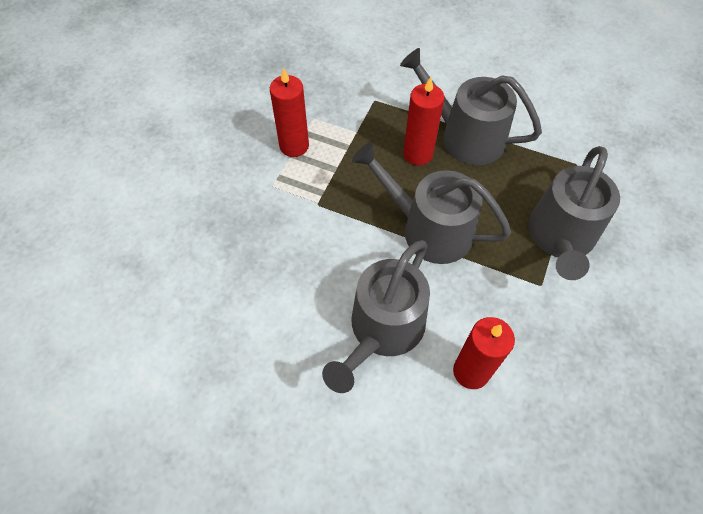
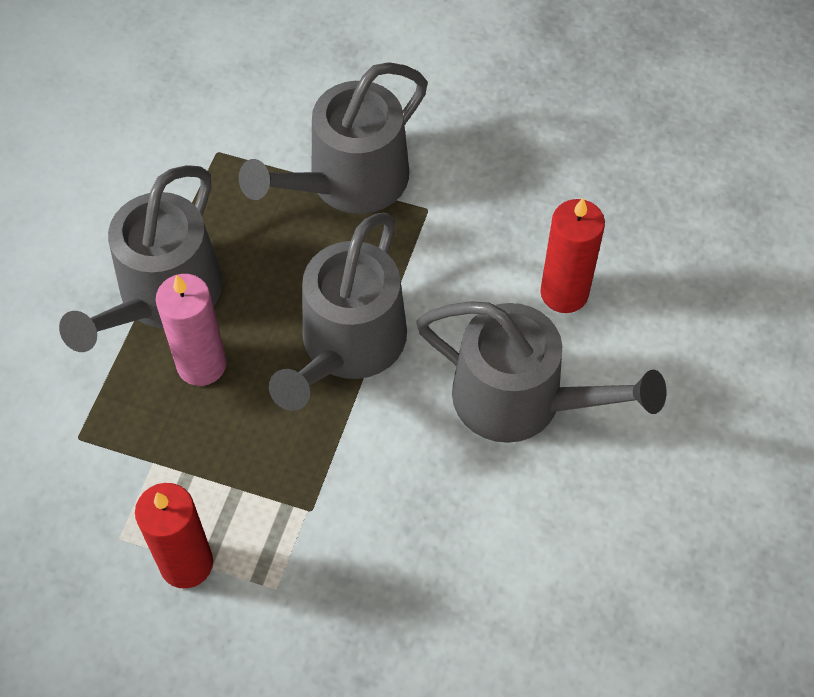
camera: 95 degrees left, 0 degrees up
red candle [403,77,444,166] -> pink candle [156,274,227,386]
grey watering can [528,146,620,280] -> grey watering can turned 120 degrees clockwise [239,62,428,214]

